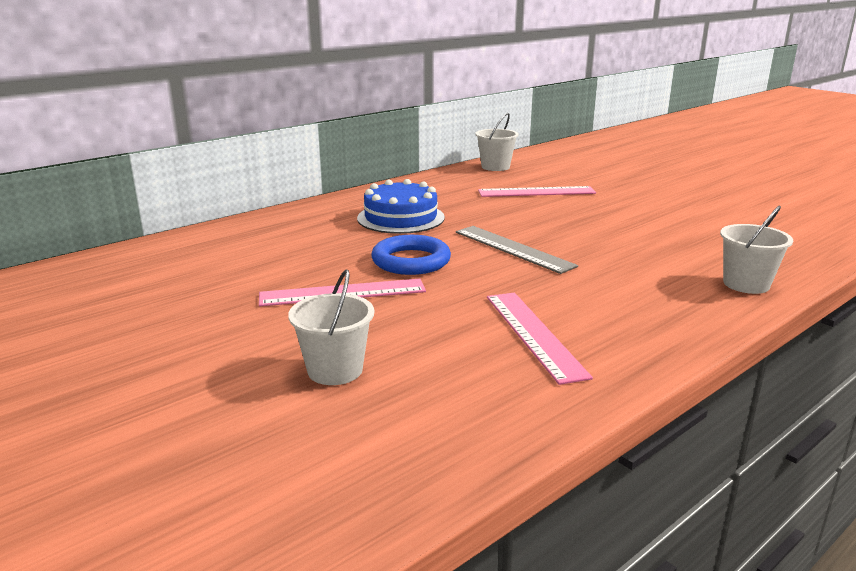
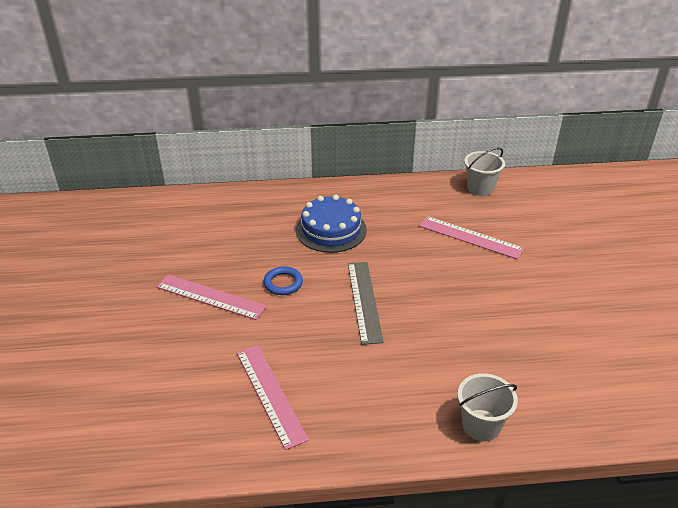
camera: 35 degrees right, 15 degrees up
white bucket [288,269,374,385] -> none
blue ring [371,235,451,275] -> blue ring [264,266,303,295], size x0.65
pink ruler [487,293,593,385] -> pink ruler turned 45 degrees counterclockwise [237,345,309,450]

